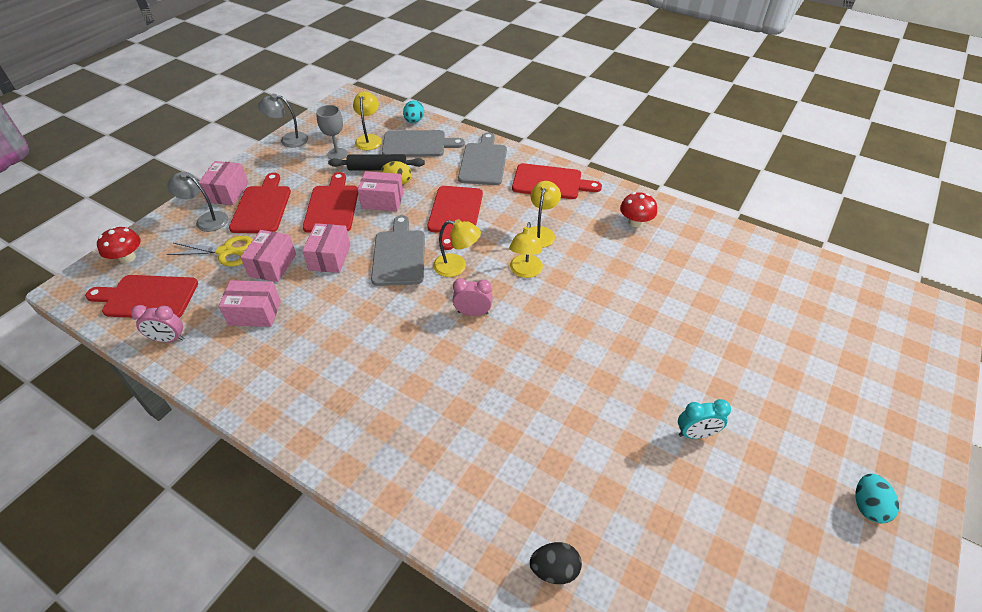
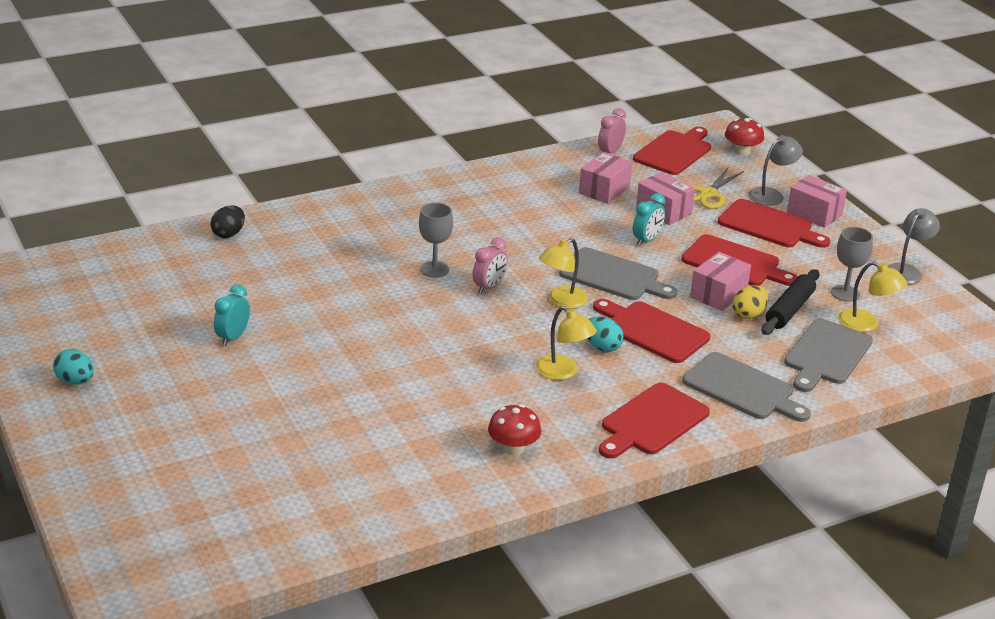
camera: 120 degrees right, 15 degrees down
pink box [303,223,351,273] -> turquoise clock [633,193,665,246]
turquoise egg [403,100,424,123] -> turquoise egg moved to [587,316,624,352]
yellow lamp [509,222,543,278] -> none
none -> grey goblet [419,203,453,277]

